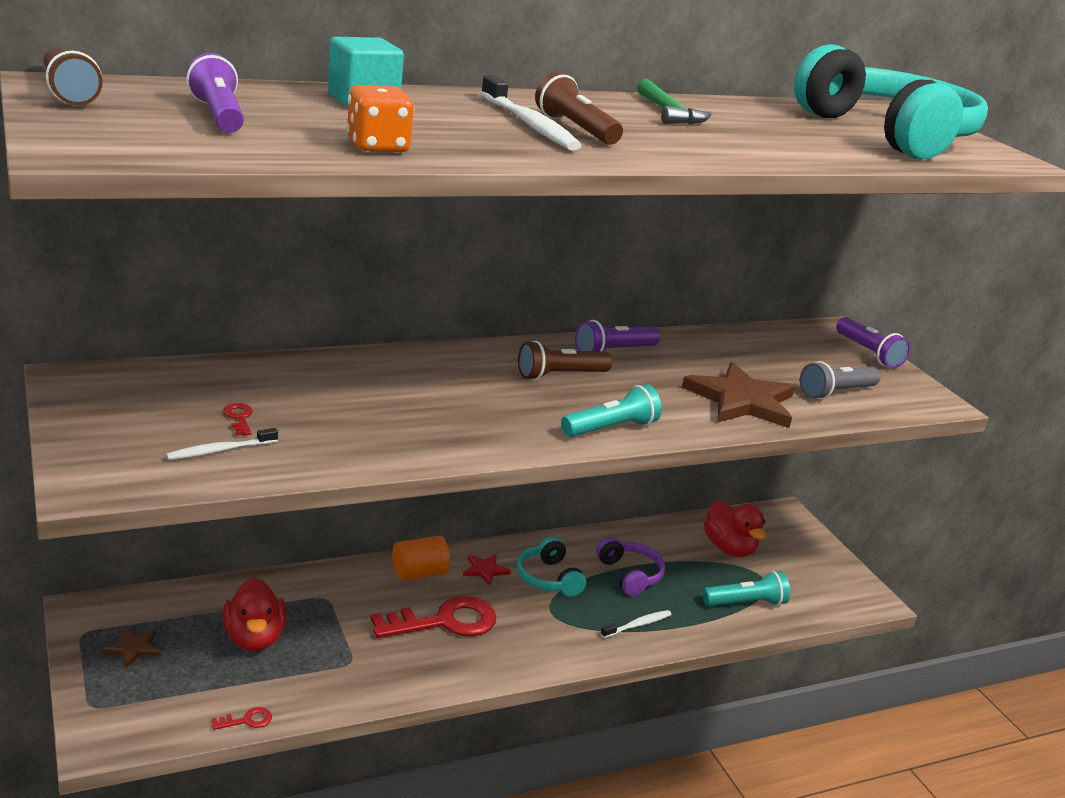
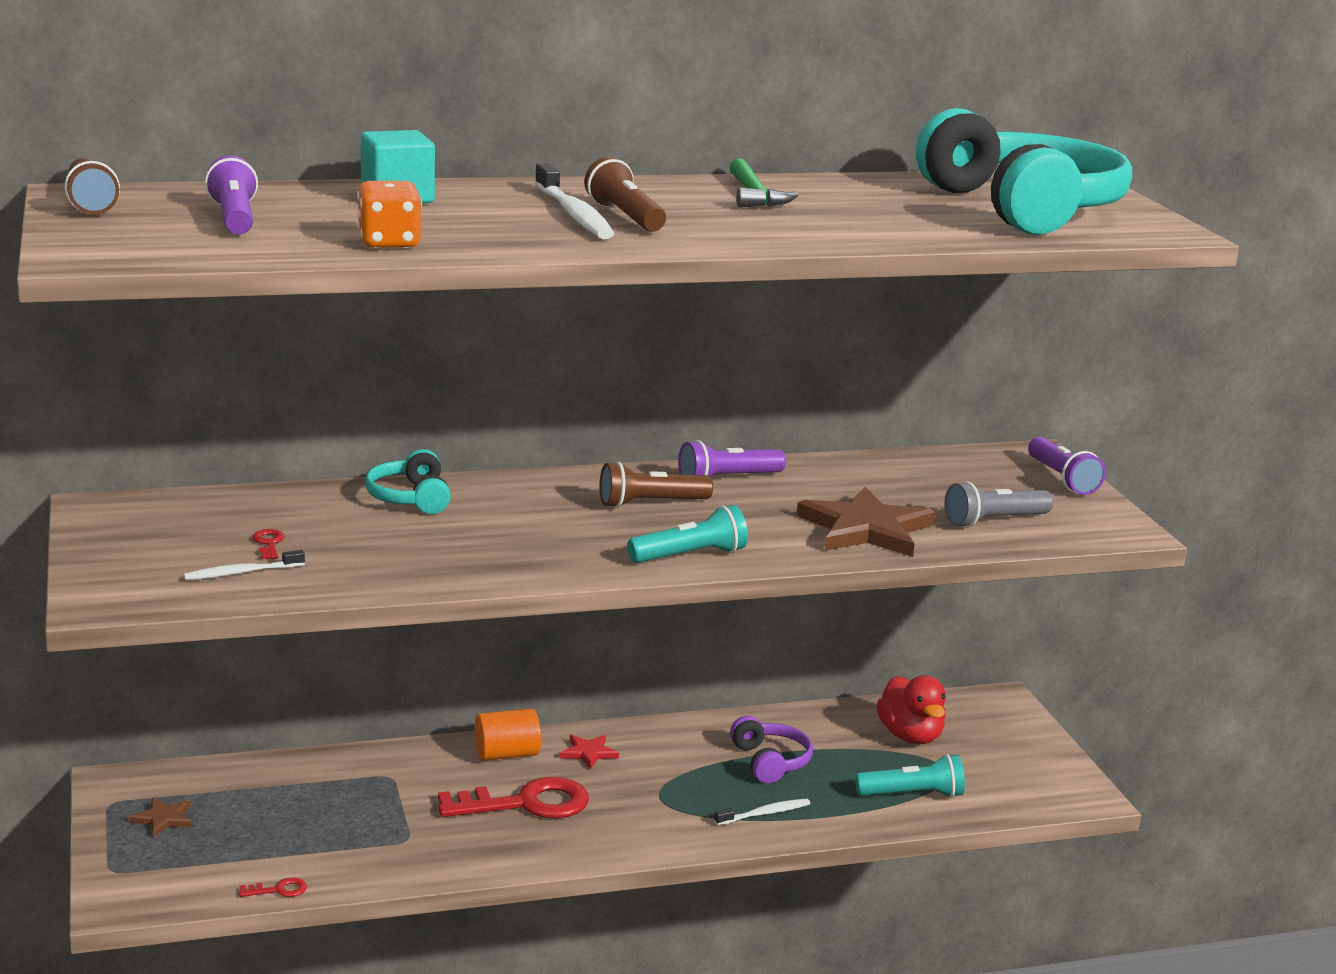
camera: 10 degrees right, 5 degrees down
red duck [223,578,287,651] -> none
turquoise headphones [517,537,586,597] -> turquoise headphones moved to [365,449,451,514]

